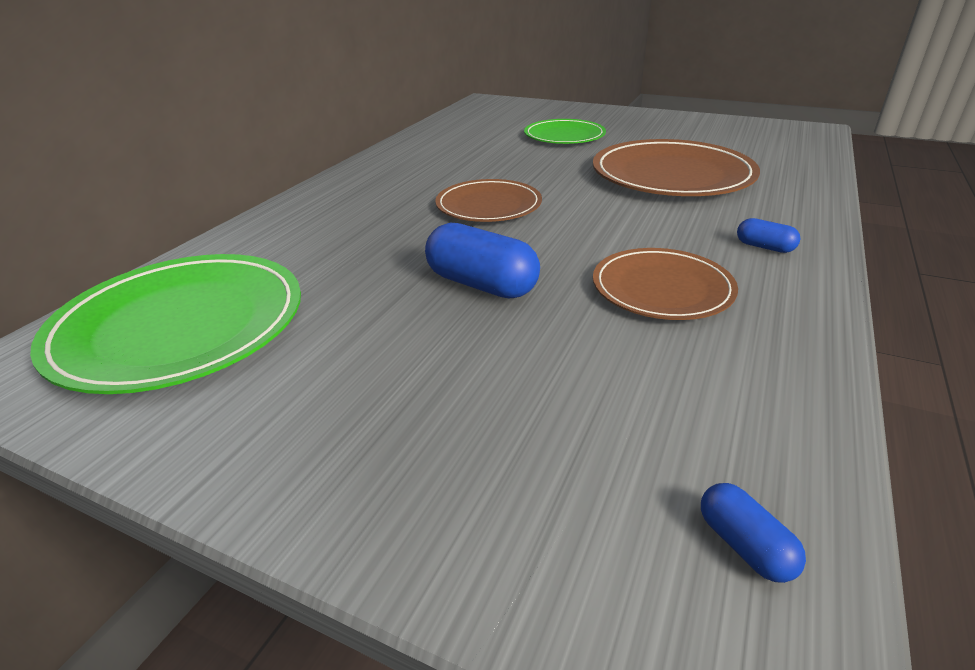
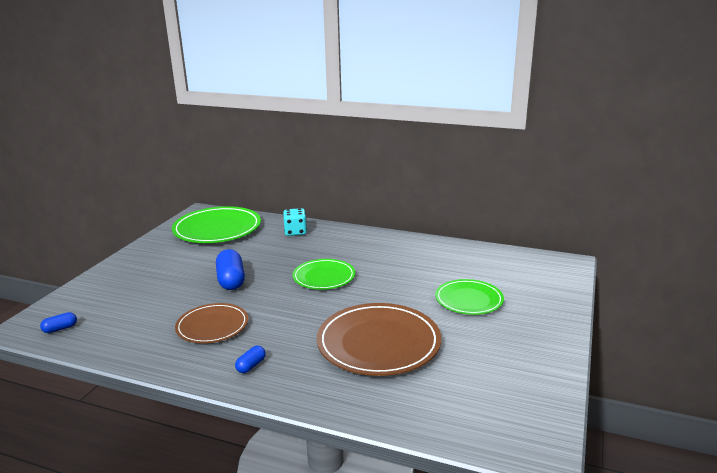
camera: 85 degrees right, 10 degrees down
blue capsule [425,223,540,298] -> blue capsule turned 45 degrees counterclockwise [216,249,245,290]
brown plate [435,179,542,222] -> green plate [293,259,355,290]
none -> turquoise dice [283,208,307,236]

